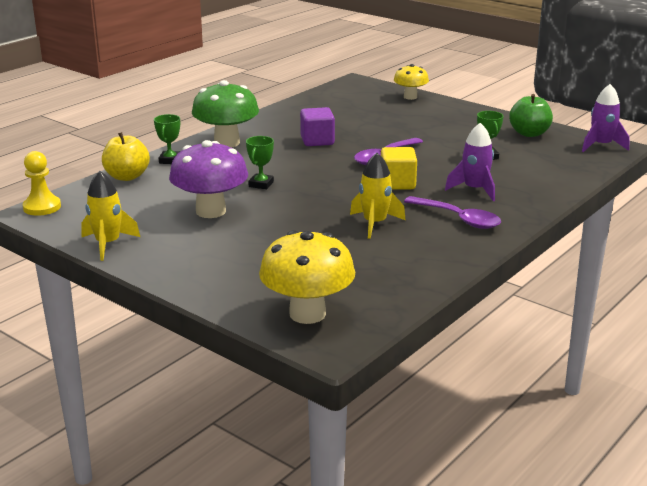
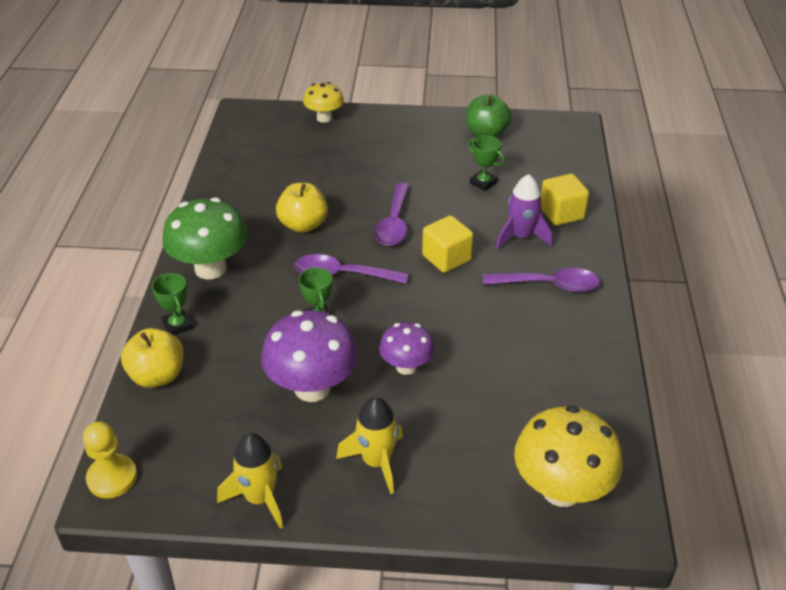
camera: 35 degrees left, 15 degrees up
purple cube [300,107,335,146] -> yellow apple [276,183,328,233]
yellow rocket [350,153,405,239] -> yellow rocket moved to [336,397,403,494]
purple rocket [582,84,629,152] -> none
none -> purple spoon [295,254,408,283]
none -> purple mushroom [379,322,435,375]
none -> yellow cube [541,174,589,226]

